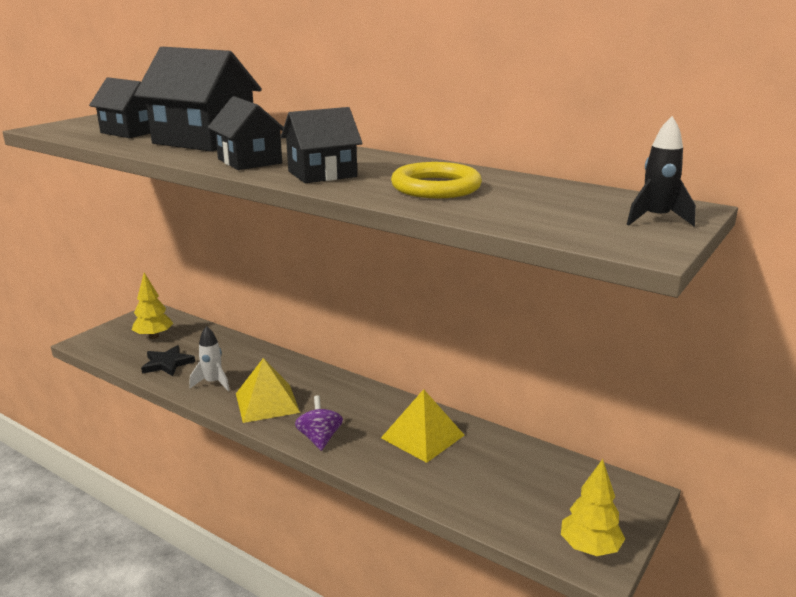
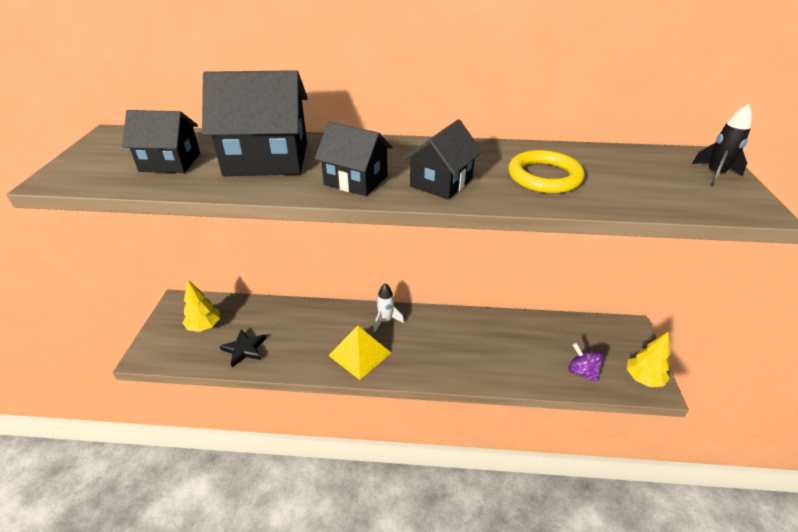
camera: 30 degrees left, 15 degrees up
white rocket [189,326,230,391] -> white rocket moved to [374,283,404,332]
purple spinning top [295,395,343,451] -> purple spinning top moved to [568,343,604,382]
yellow pyramid [381,389,465,463] -> none

